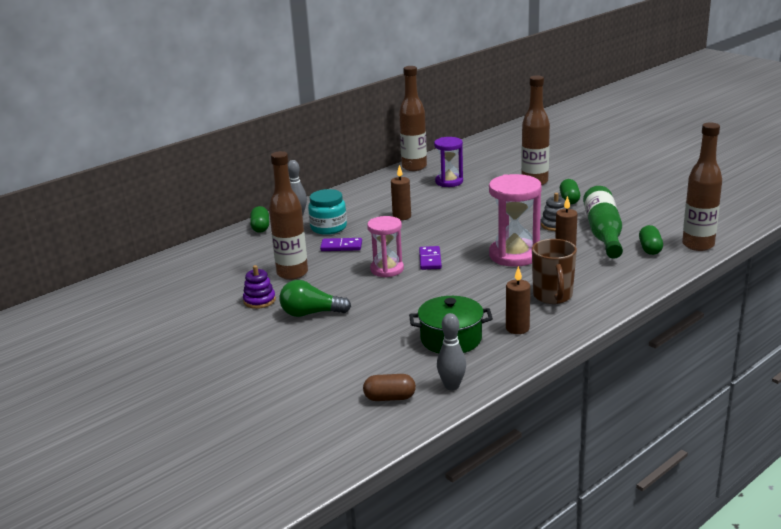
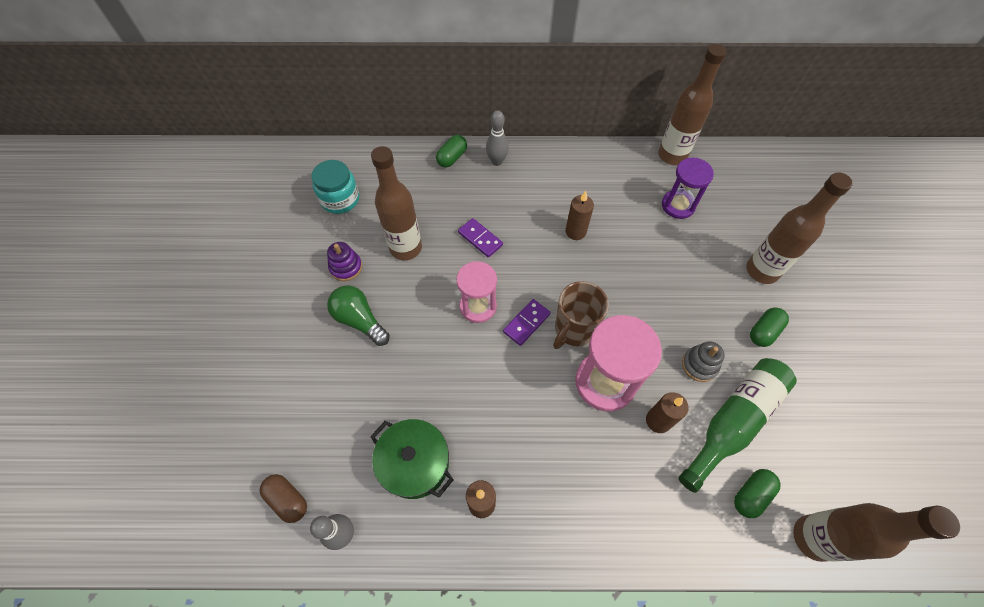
camera: 40 degrees right, 35 degrees up
turquoise jar [308,189,347,235] -> turquoise jar moved to [311,160,359,214]
brown mug [532,239,577,304] -> brown mug moved to [553,281,609,349]

